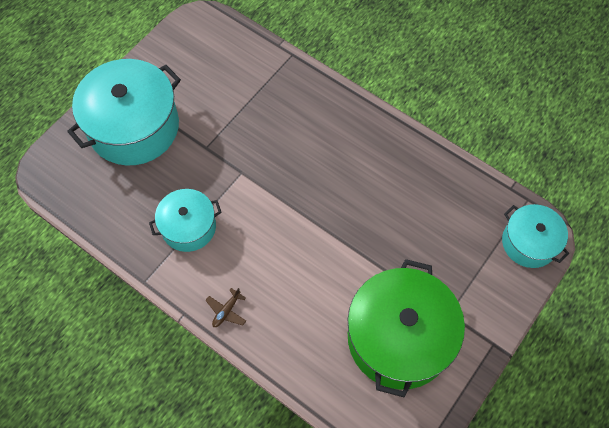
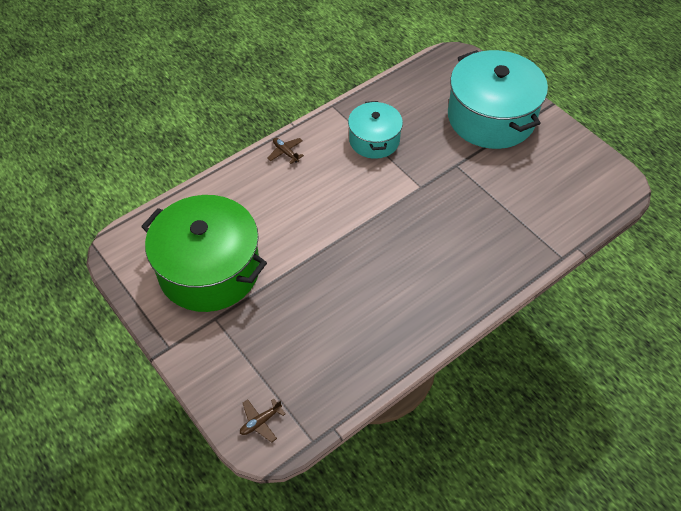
camera: 105 degrees right, 10 degrees down
turquoise pot [502,204,569,268] -> brown plane [240,399,285,443]

